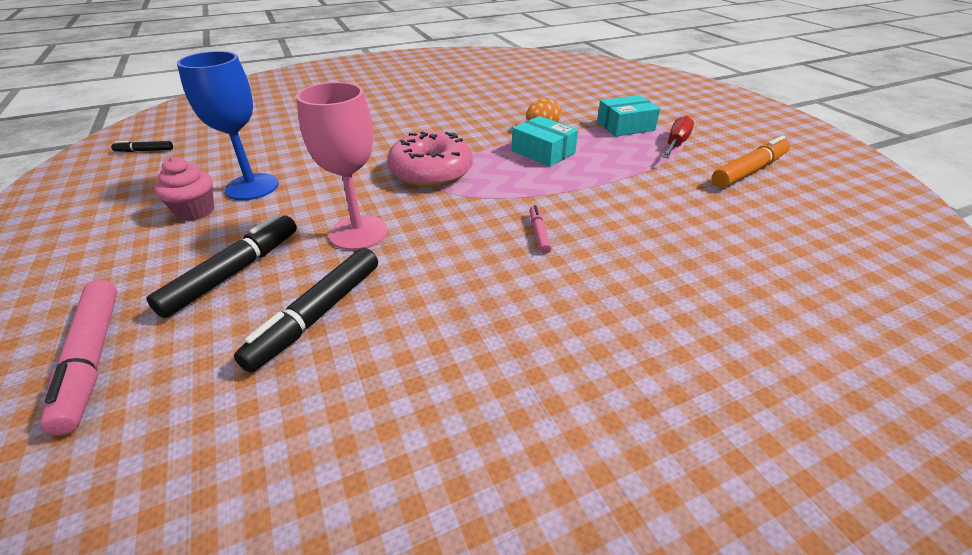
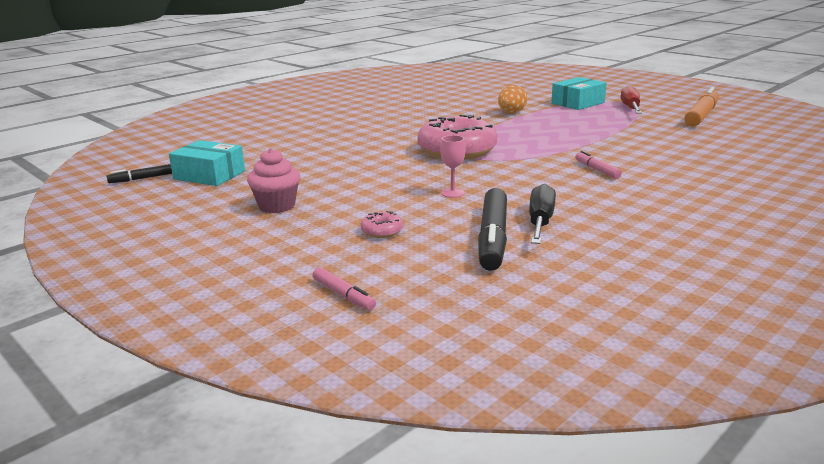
camera: 20 degrees left, 15 degrees down
pink marker [40,280,117,435] -> pink marker [313,267,376,310], size x0.50
black marker [146,214,297,318] -> pink donut [361,211,403,238]
blue goblet [177,51,279,200] -> none
pink goblet [296,82,388,250] -> pink goblet [440,135,465,198], size x0.44
turquoise box [512,116,578,167] -> turquoise box moved to [169,140,245,186]
none -> black screwdriver [529,184,556,244]

